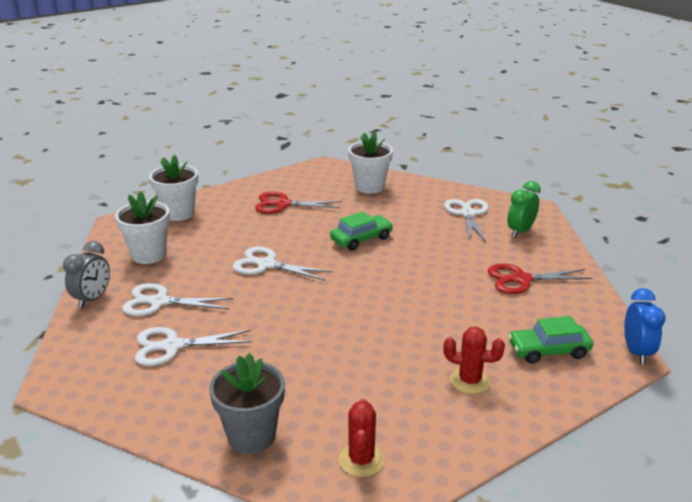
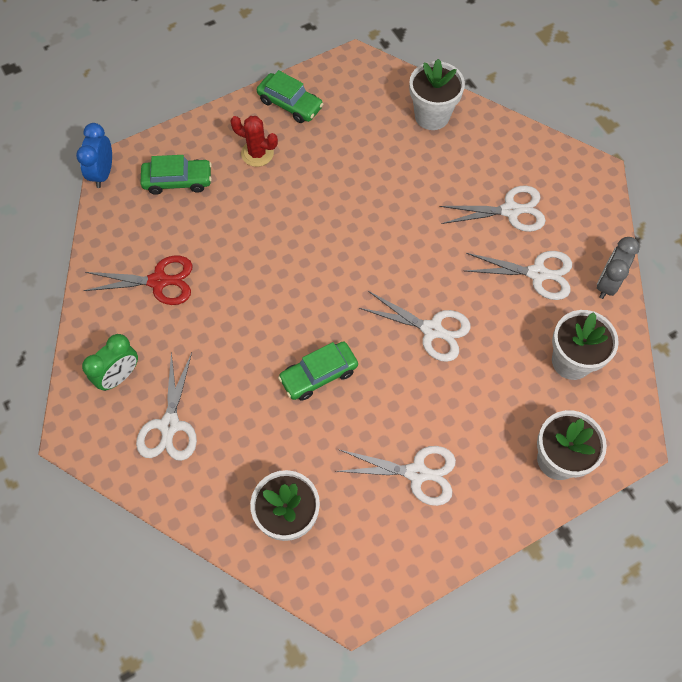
camera: 175 degrees left, 35 degrees up
grey flower pot [209,353,285,454] -> white flower pot [409,59,465,130]
red scissors [255,192,342,214] -> white scissors [335,446,456,506]
red cactus [339,399,384,477] -> none
none -> green car [257,70,323,123]

